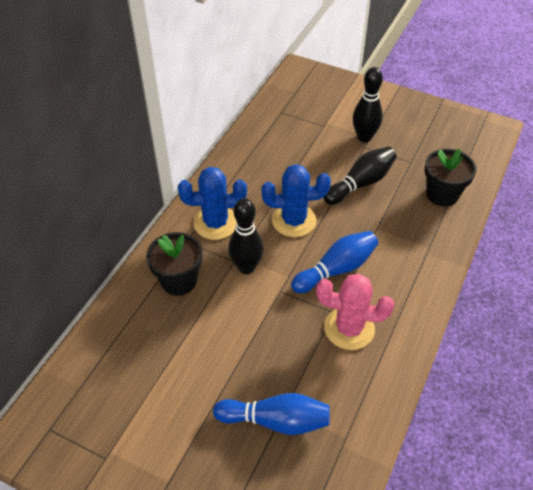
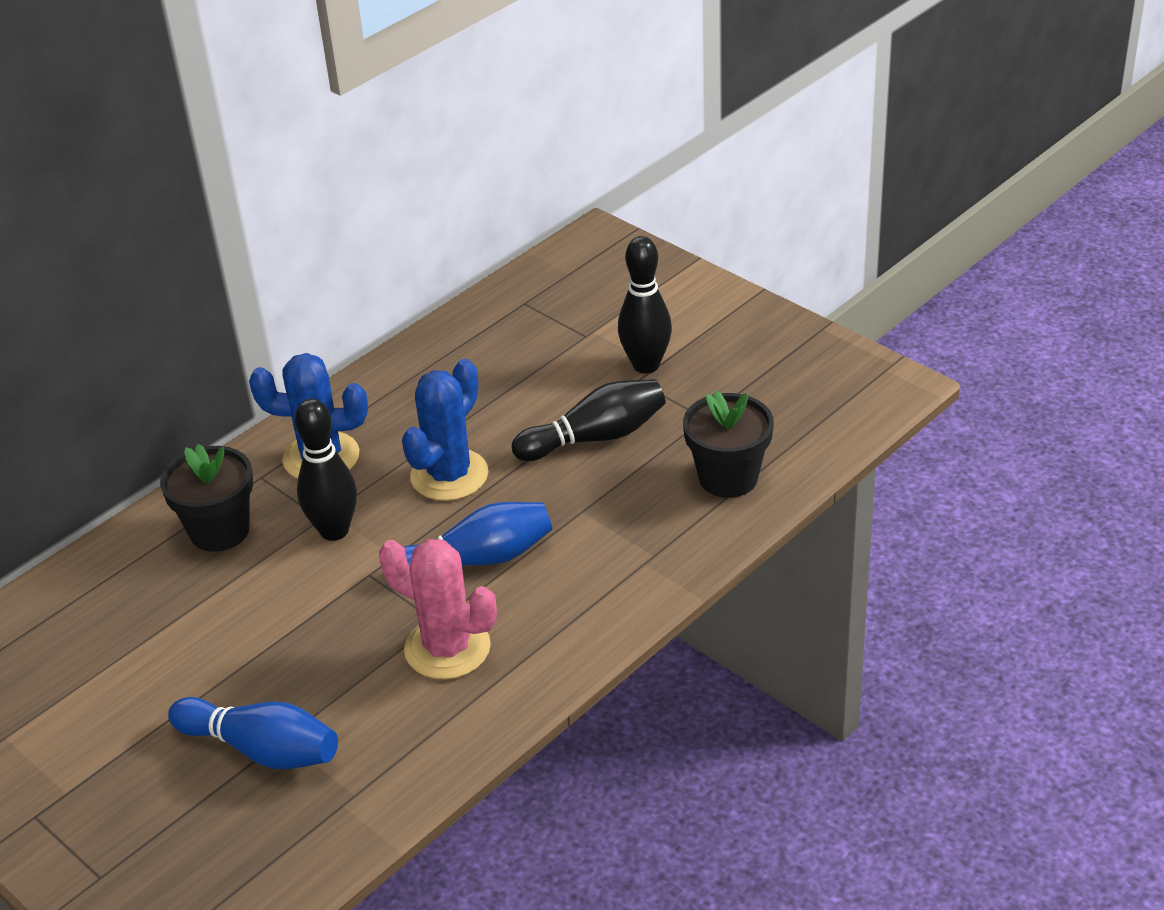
camera: 20 degrees right, 10 degrees down
blue cactus [262,164,331,237] -> blue cactus turned 75 degrees counterclockwise [402,359,488,501]

